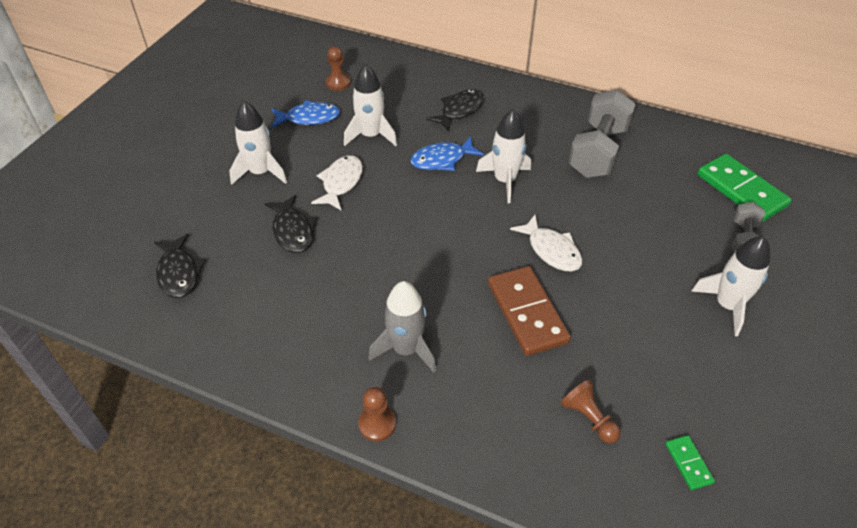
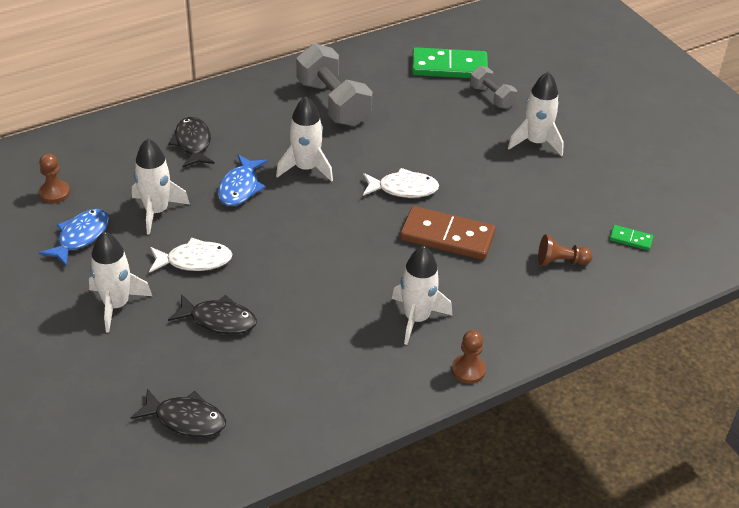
camera: 55 degrees left, 5 degrees down
white fish [311,155,363,211] -> white fish turned 120 degrees clockwise [149,238,233,273]
grey rocket [368,281,436,373] -> white rocket [392,246,453,345]

